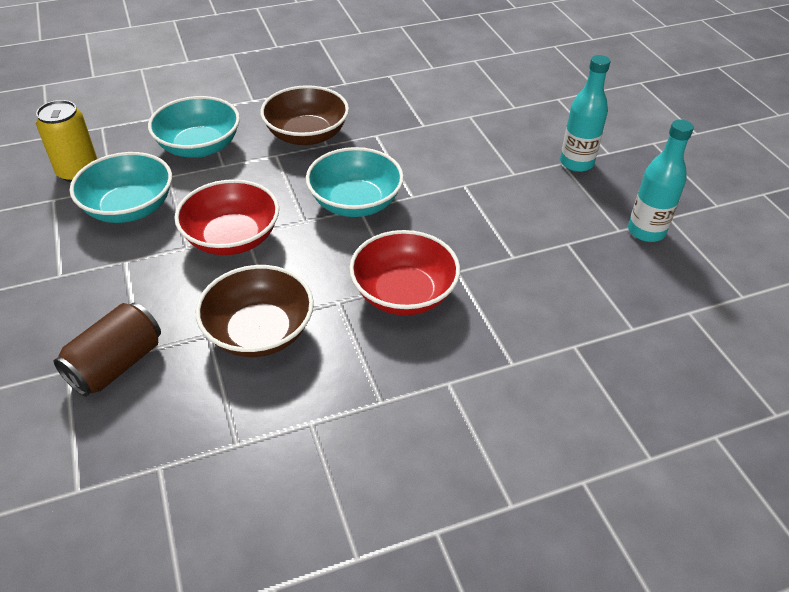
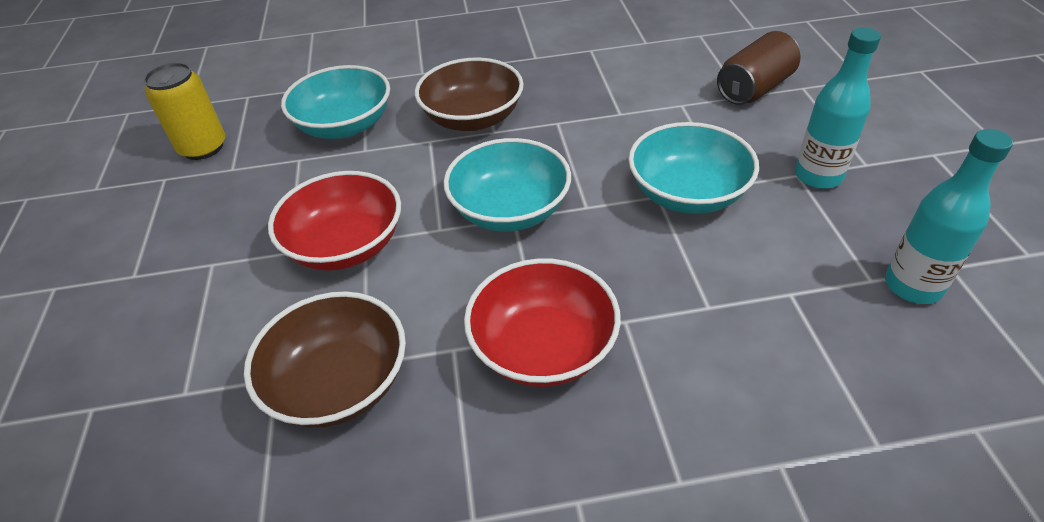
camera: 15 degrees right, 0 degrees up
brown can [54,303,161,397] -> brown can moved to [717,31,801,105]
turquoise bowl [70,152,172,223] -> turquoise bowl moved to [628,122,759,214]

